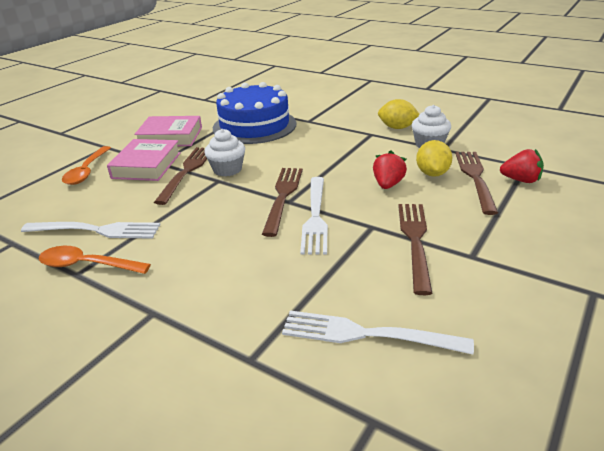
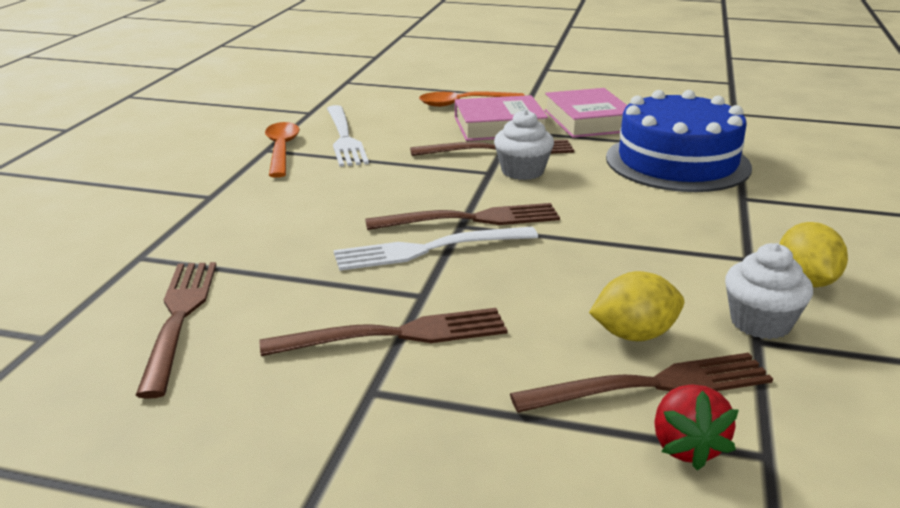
camera: 70 degrees right, 5 degrees down
white fork [282,311,474,355] -> brown fork [135,262,216,399]
red strawberry [373,150,407,189] -> none

